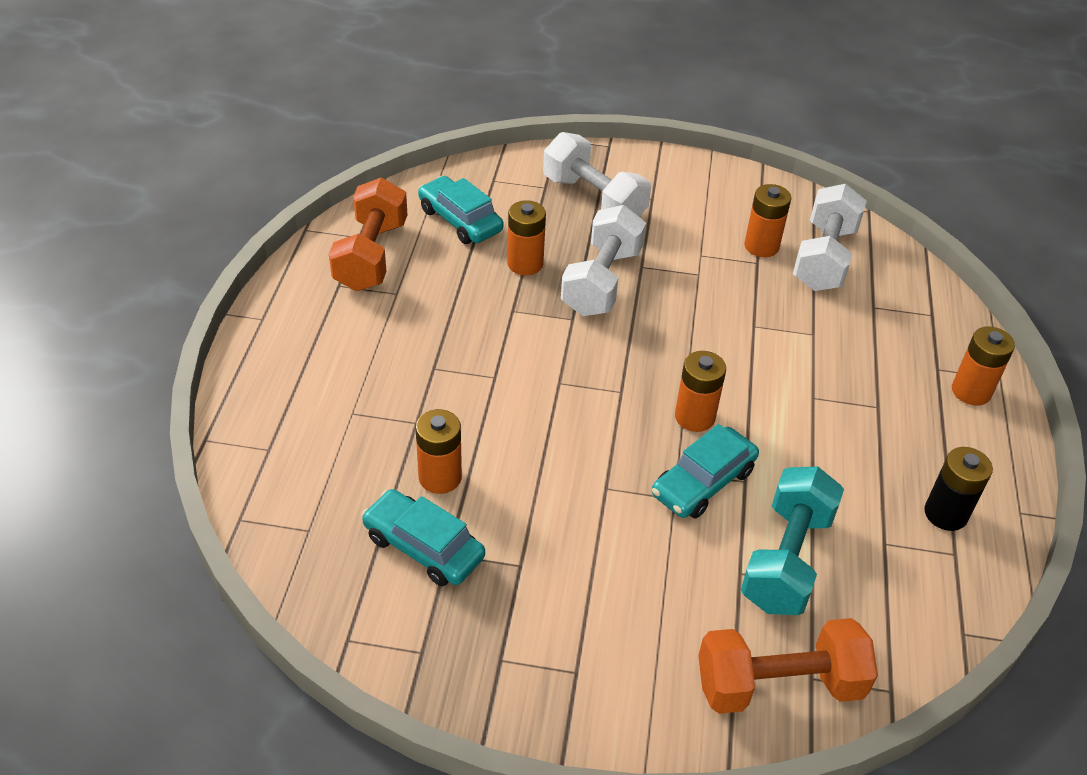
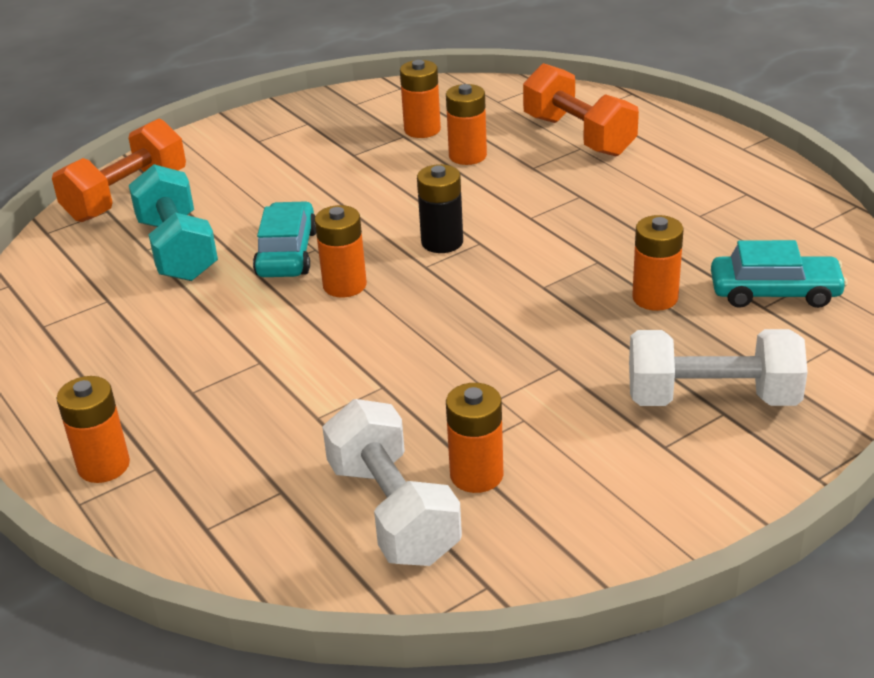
camera: 140 degrees right, 10 degrees down
orange dumbbell [329,178,408,291] -> orange dumbbell moved to [523,63,639,156]
turquoise car [361,489,485,586] -> orange battery [400,60,441,138]
white dumbbell [561,205,646,316] -> none
black battery [924,447,993,531] -> black battery moved to [417,164,463,253]

